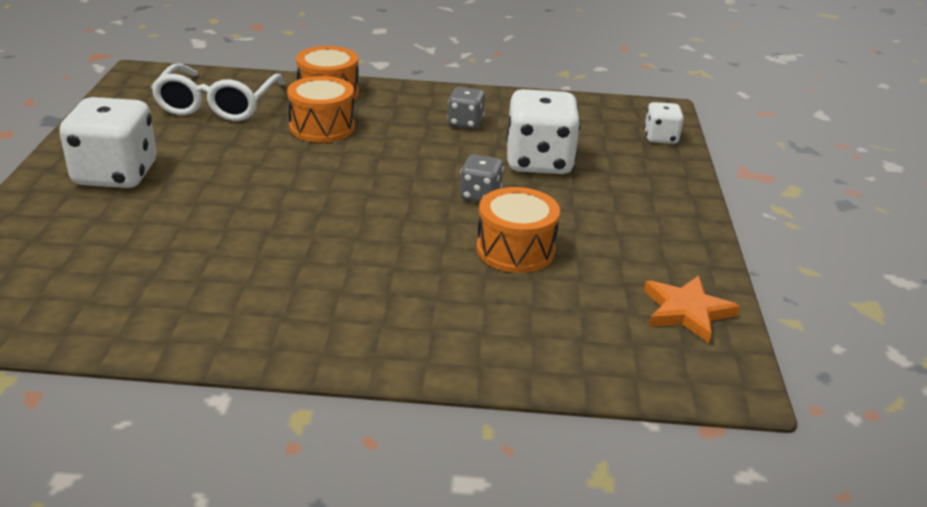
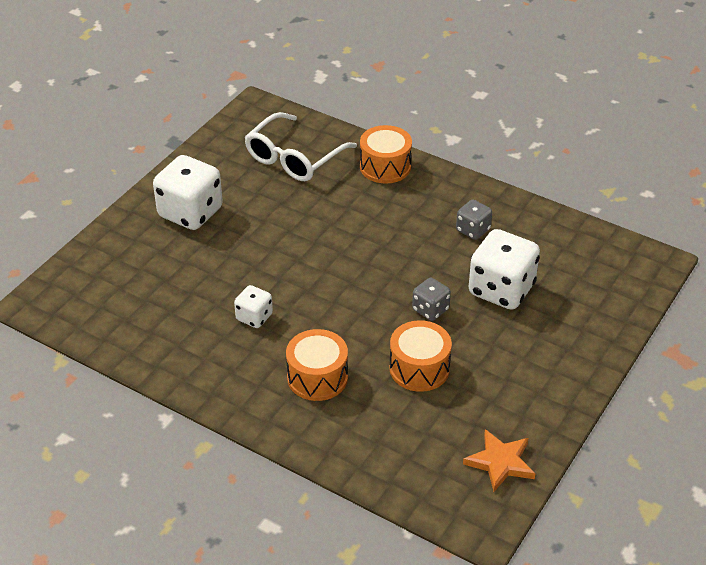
camera: 30 degrees right, 10 degrees up
orange drum [287,76,355,143] -> orange drum moved to [286,329,348,401]
white dice [644,102,684,144] -> white dice moved to [234,285,273,328]

